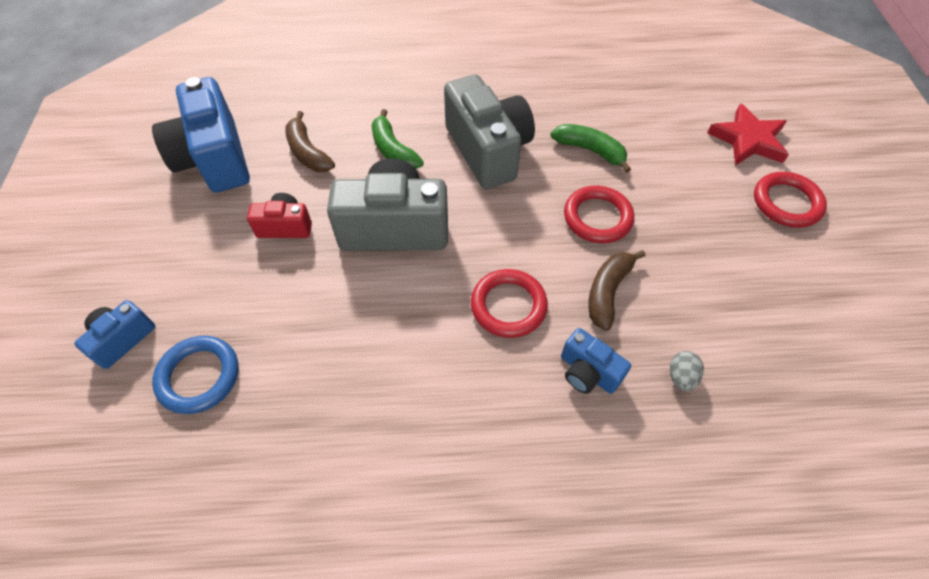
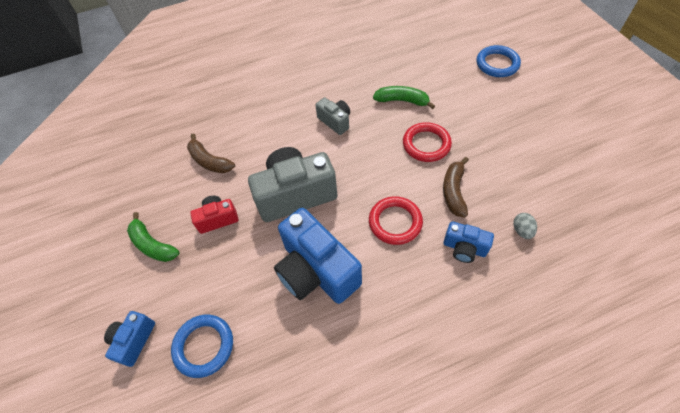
camera: 15 degrees left, 0 degrees up
blue camera [152,77,250,193] -> blue camera moved to [274,208,362,304]
green banana [371,109,424,169] -> green banana moved to [127,212,180,262]
grey camera [444,75,535,189] -> grey camera [315,98,350,135], size x0.50
red star [707,103,789,166] -> blue ring [477,45,521,77]
red ring [754,172,827,228] -> none

